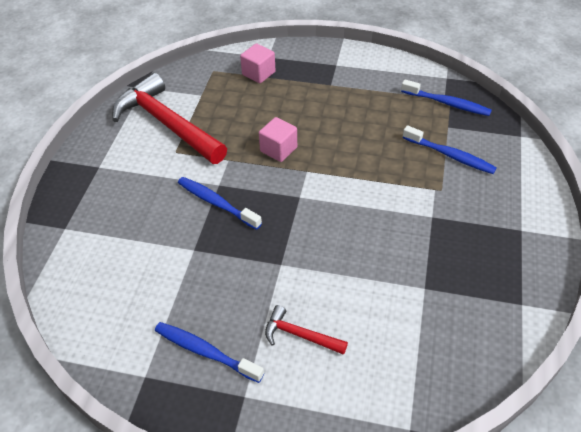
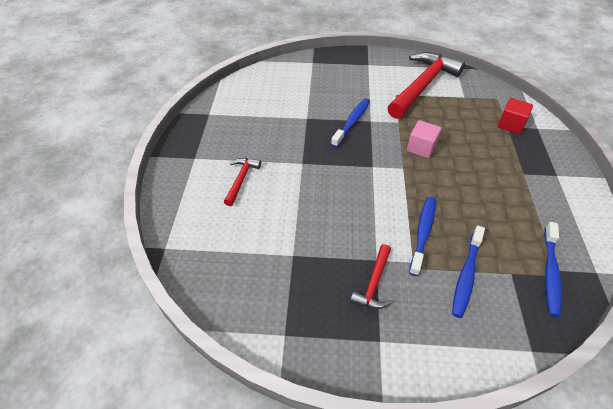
camera: 80 degrees right, 0 degrees up
blue toothbrush [155,322,264,383] -> blue toothbrush moved to [409,196,436,276]
pink cube [240,43,276,83] -> red cube [497,98,533,134]
none -> red hammer [350,244,391,309]

